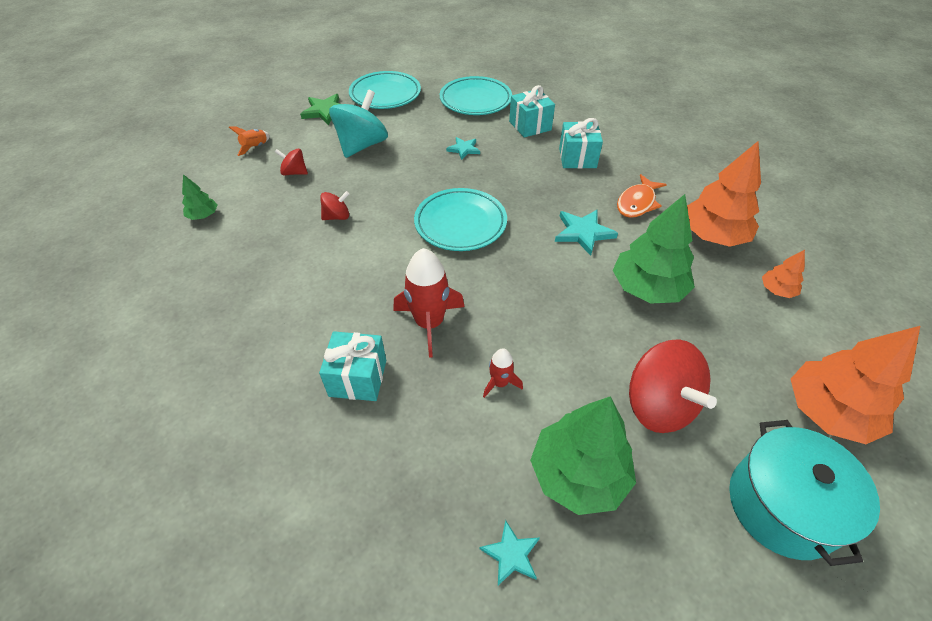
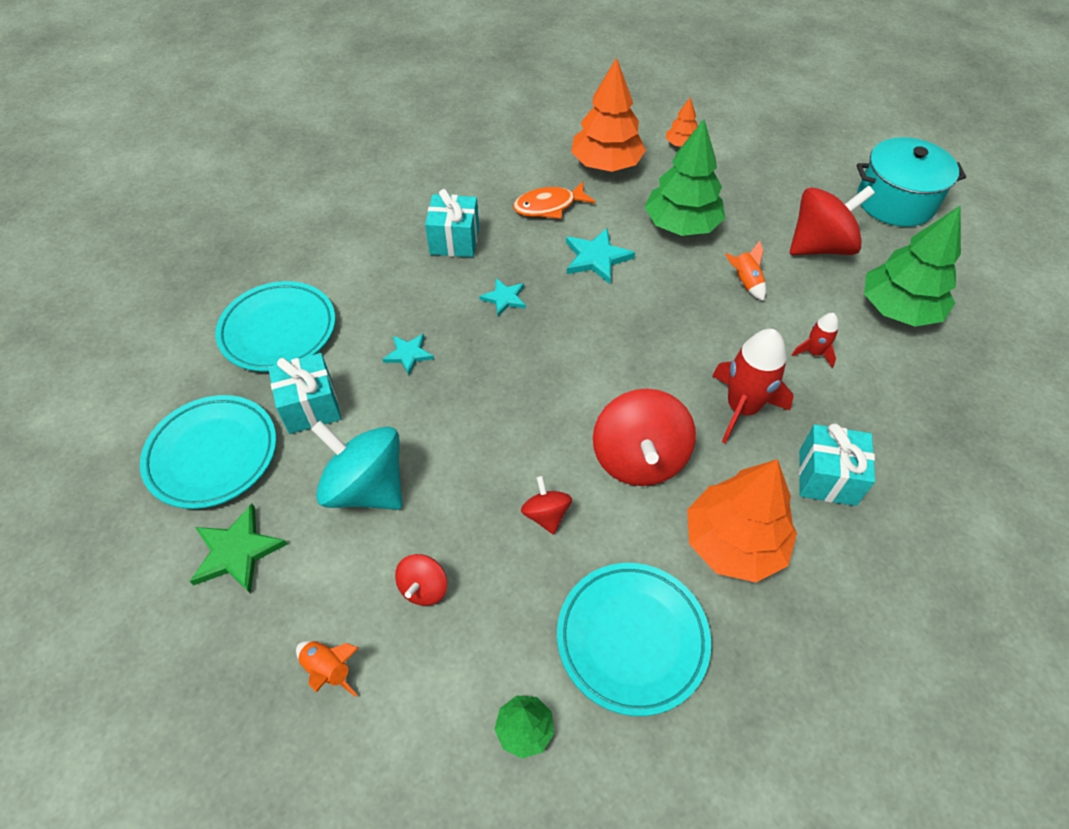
camera: 85 degrees left, 5 degrees up
turquoise plate [414,188,507,251] -> turquoise plate moved to [557,563,711,716]
turquoise star [479,520,540,586] -> turquoise star moved to [479,278,526,316]
turquoise gift [509,85,555,138] -> turquoise gift moved to [268,353,341,434]
orange fish [617,174,667,218] -> orange fish turned 120 degrees clockwise [513,181,596,219]
orange tree [790,326,920,444] -> orange tree moved to [687,459,797,582]
none -> red spinning top [593,389,696,486]
none -> orange rocket [725,240,766,301]

